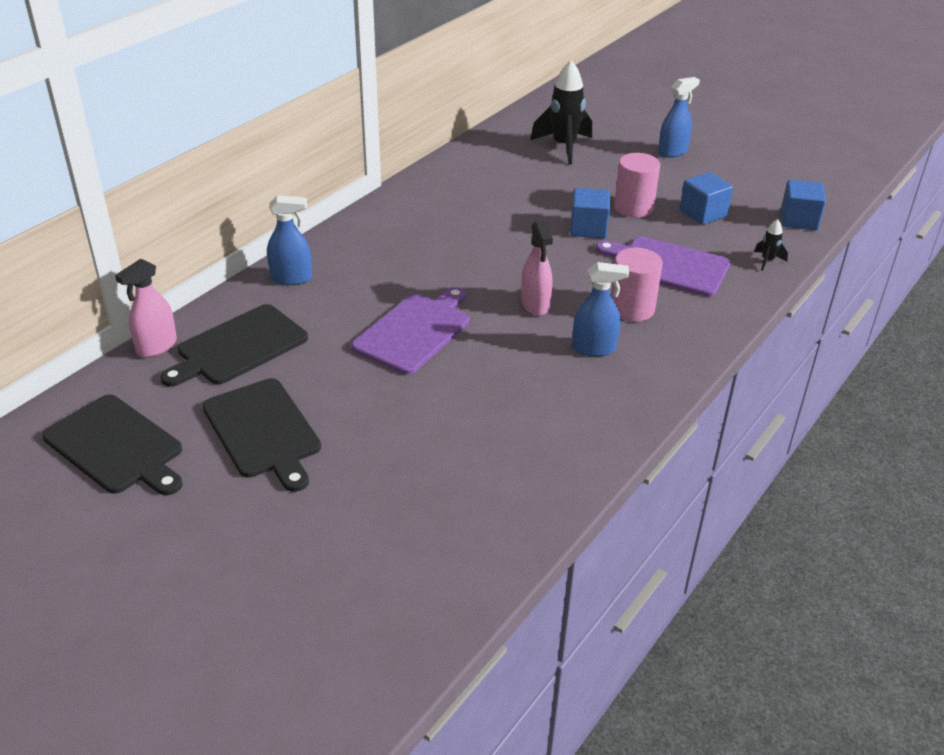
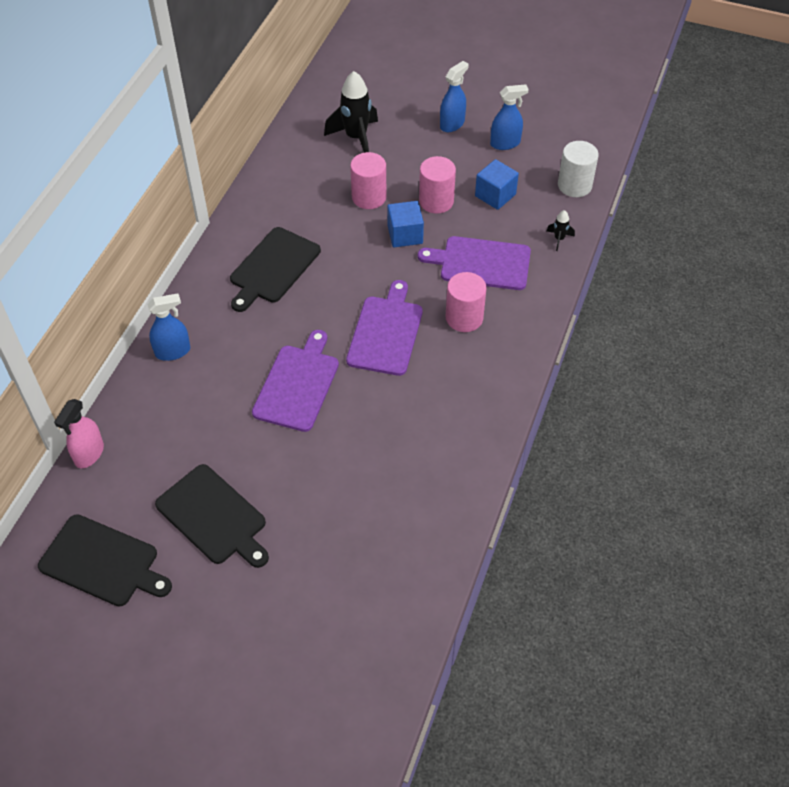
camera: 15 degrees left, 15 degrees up
black cutting board [160,304,308,387] -> black cutting board moved to [230,227,321,312]
pink spray bottle [521,220,553,316] -> purple cutting board [346,280,423,376]
blue spray bottle [572,262,629,357] -> blue spray bottle moved to [490,84,529,150]
blue cube [781,180,826,230] -> white cylinder [558,141,599,197]
none -> pink cylinder [350,152,386,209]

